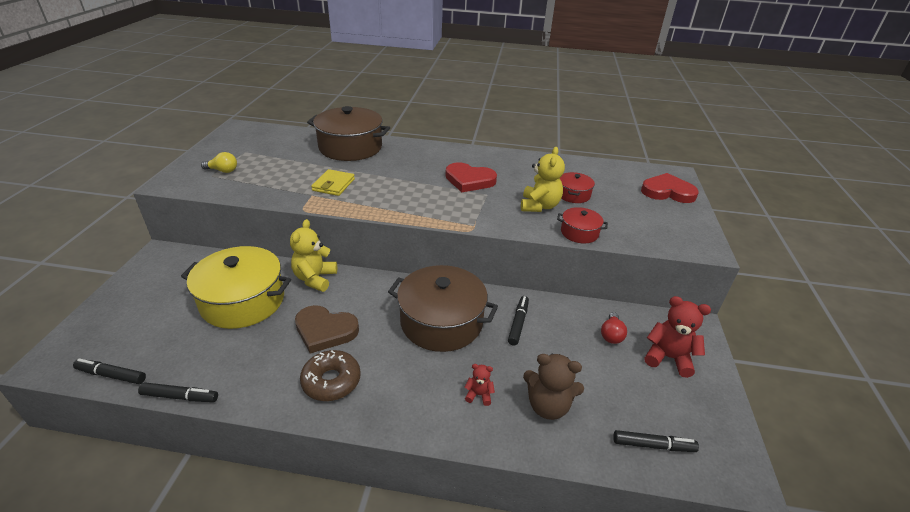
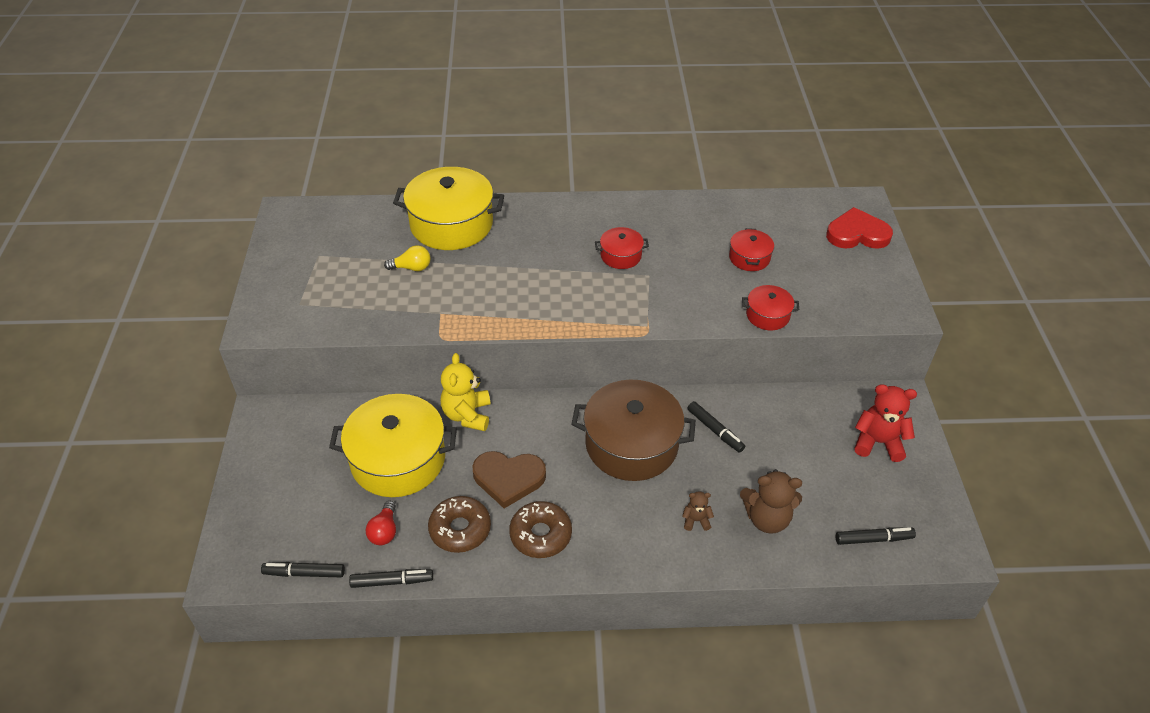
camera: 10 degrees left, 10 degrees up
yellow light bulb [201,152,237,173] -> yellow light bulb moved to [384,245,430,271]
brown pot [307,106,390,161] -> yellow pot [393,167,504,250]
yellow wallet [311,169,355,196] -> none
red heart [445,162,497,192] -> red pot [595,227,649,269]
red teddy bear [465,364,495,406] -> brown teddy bear [682,491,714,531]
black marker [508,296,529,346] -> black marker turned 135 degrees clockwise [687,401,745,453]
yellow teddy bear [521,147,565,212] -> none
red light bulb [601,312,627,344] -> red light bulb moved to [366,501,396,545]
none -> brown donut [428,496,491,553]

